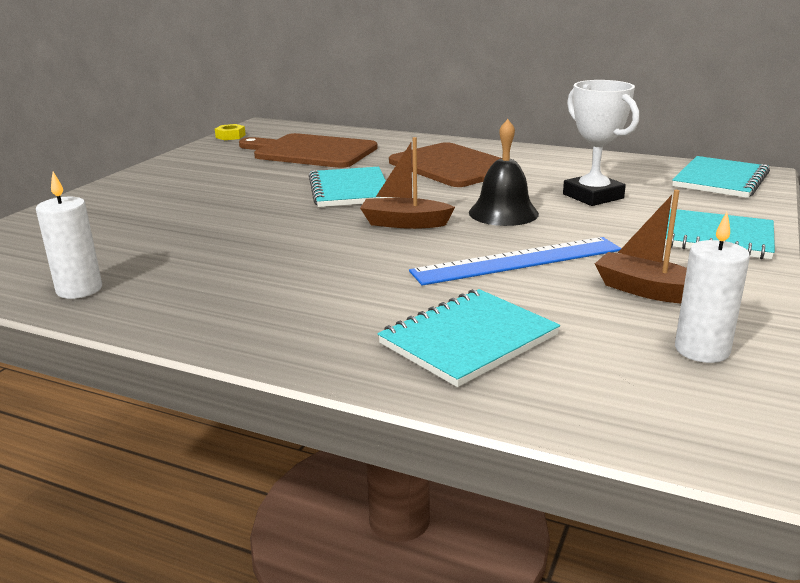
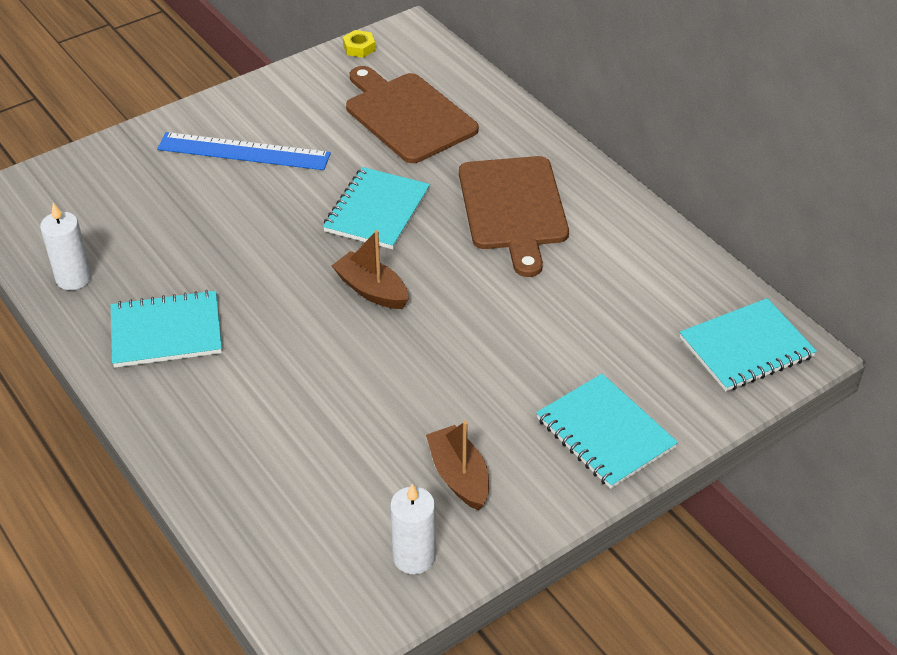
camera: 30 degrees right, 20 degrees up
turquoise notebook [378,289,560,387] -> turquoise notebook moved to [111,290,222,368]
blue ruler [409,237,622,286] -> blue ruler moved to [157,132,331,170]
black bell [469,119,539,226] -> none
white trophy [563,80,639,206] -> none

